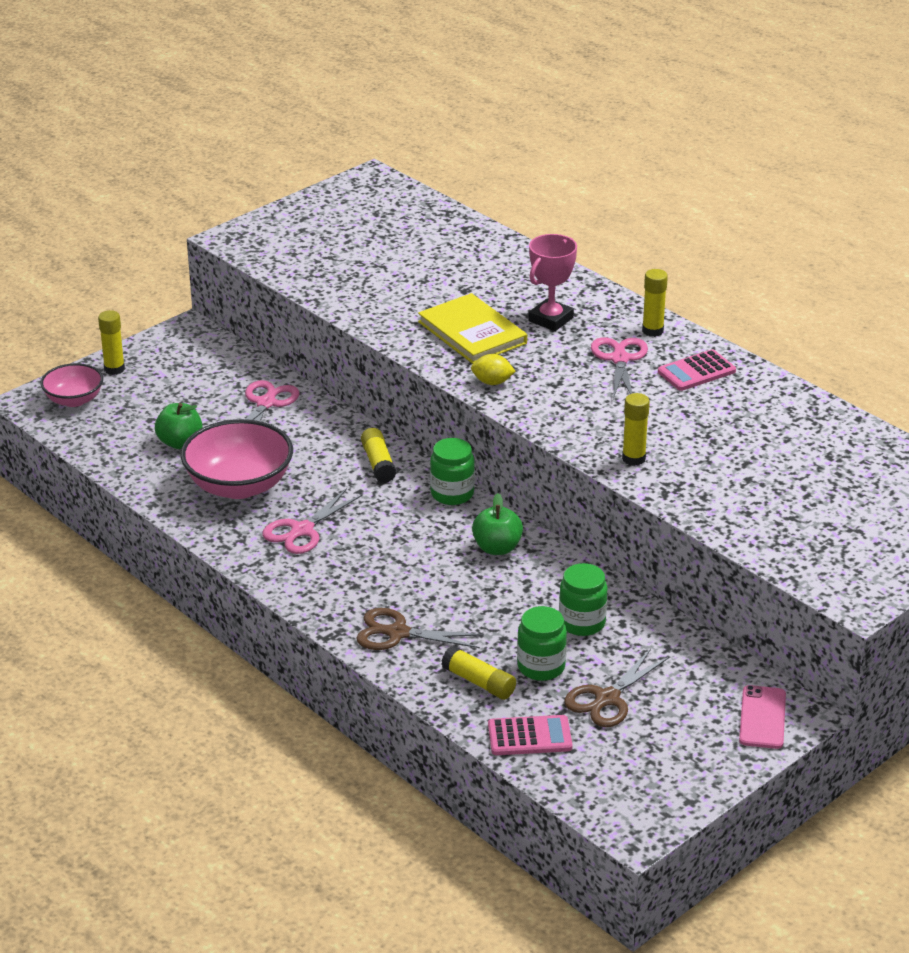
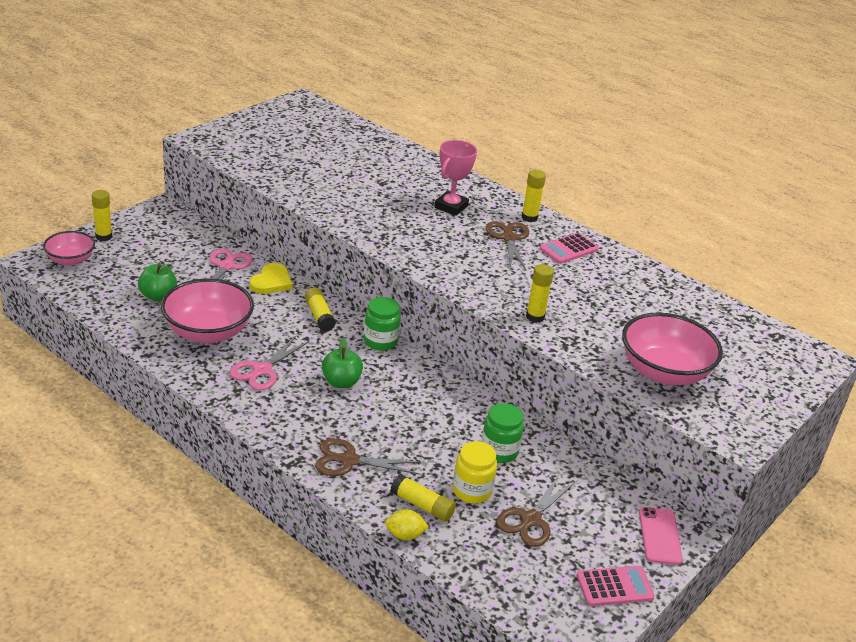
camera: 10 degrees left, 0 degrees up
yellow book [418,293,527,364] -> none
yellow lemon [471,354,516,385] -> yellow lemon moved to [385,509,429,540]
green apple [472,493,523,555] -> green apple moved to [322,338,363,388]
pink calculator [488,715,572,755] -> pink calculator moved to [577,566,655,606]
green jar [517,606,567,681] -> yellow jar [453,441,497,504]
pink scissors [591,337,648,399] -> brown scissors [486,221,529,271]
none -> yellow heart [249,263,292,294]
none -> pink bowl [622,312,723,385]

